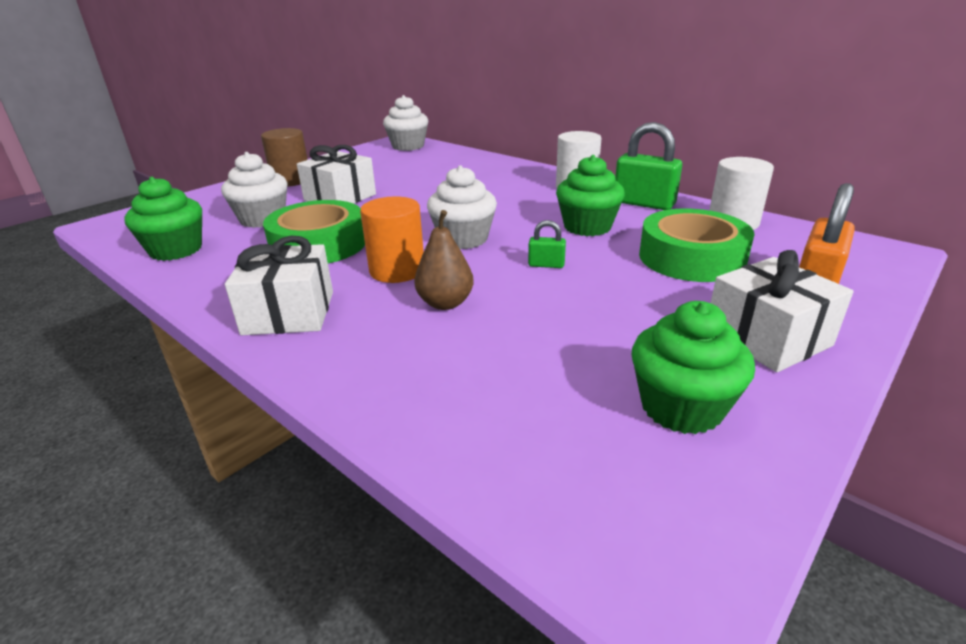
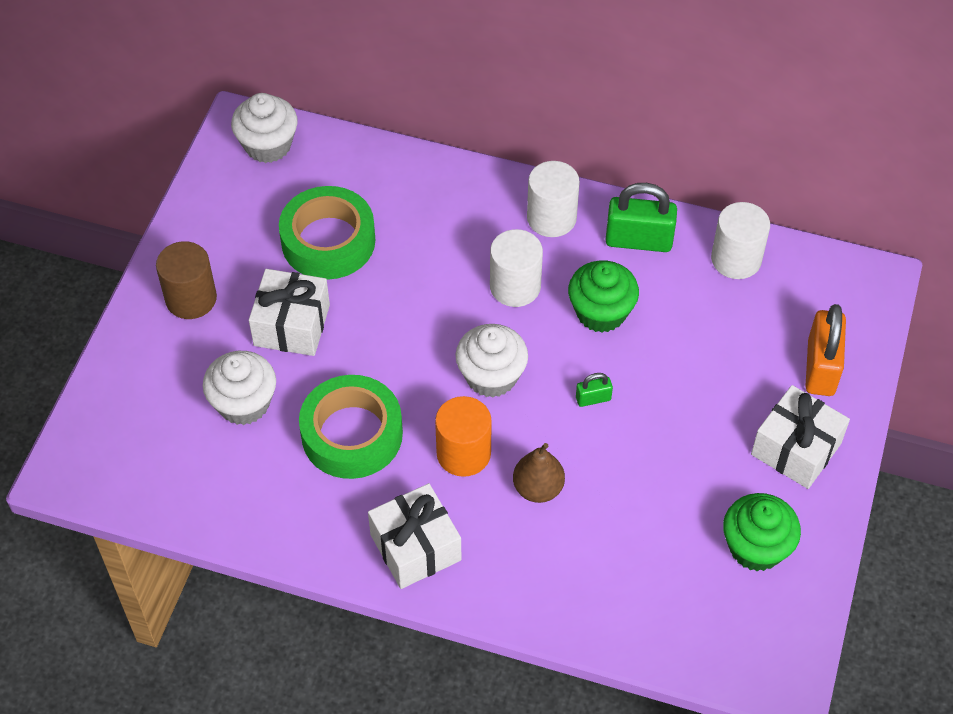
camera: 25 degrees left, 25 degrees up
green cupcake [124,177,202,261] -> none
green tape [639,208,755,282] -> green tape moved to [279,186,375,280]
none -> white cylinder [490,229,543,307]

